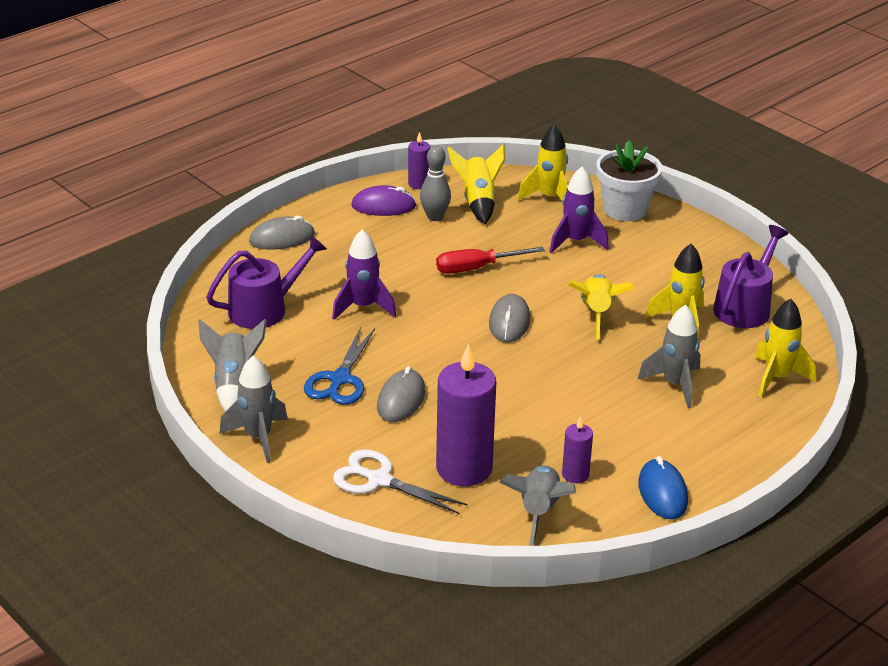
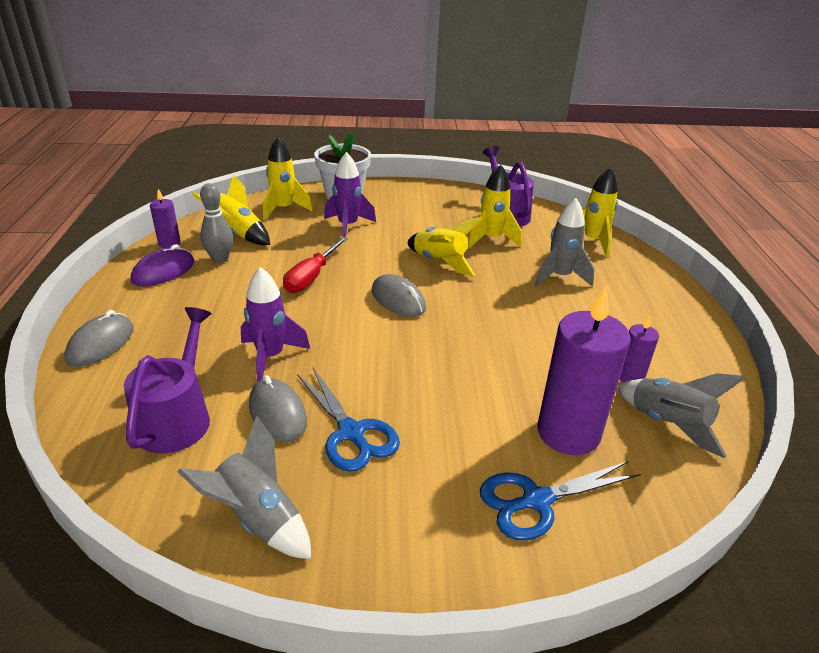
camera: 50 degrees left, 0 degrees up
grey rocket [219,356,288,463] -> none
white scissors [333,449,468,514] -> blue scissors [480,461,641,541]
grey mouse [377,366,426,422] -> grey mouse moved to [249,375,307,442]
blue mouse [638,456,688,519] -> none

